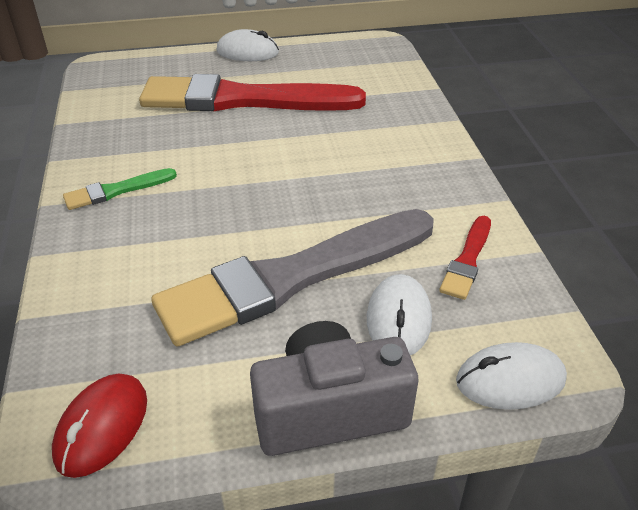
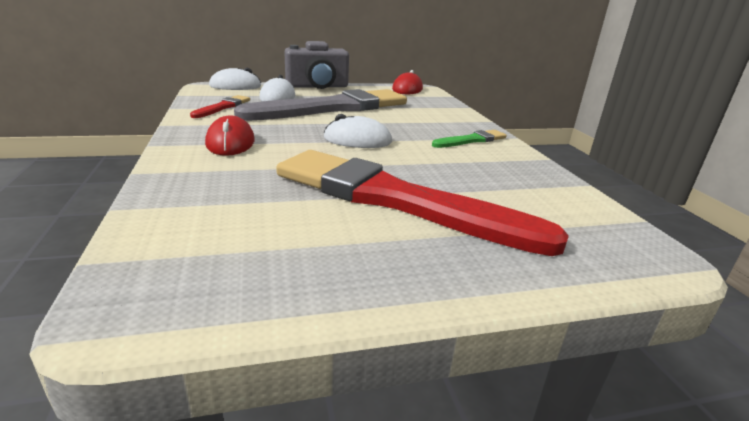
camera: 175 degrees right, 15 degrees down
red brush [139,74,366,111] -> red brush turned 150 degrees counterclockwise [276,150,569,256]
white mouse [216,29,279,61] -> white mouse moved to [324,114,392,148]
none -> red mouse [205,116,255,156]

